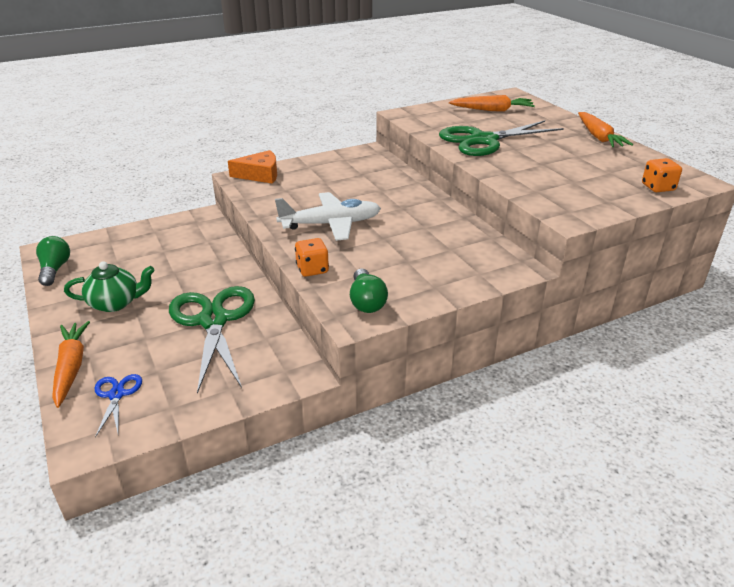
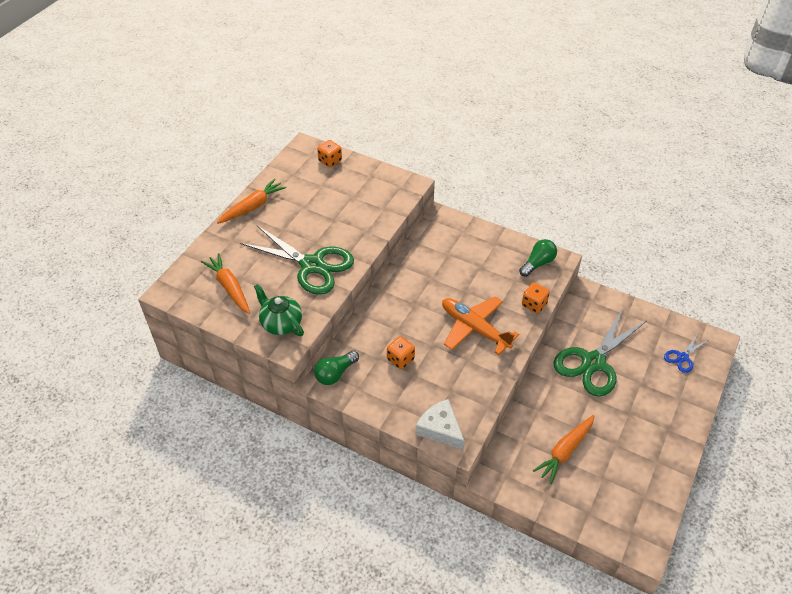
camera: 125 degrees left, 15 degrees up
green light bulb [36,236,70,286] -> green light bulb moved to [314,351,359,385]
orange carrot [52,321,90,408] -> orange carrot moved to [533,415,595,484]
green teapot [64,261,155,312] -> green teapot moved to [254,284,304,336]
orange cheese [228,150,277,184] -> white cheese [416,399,465,450]
white plane [275,192,381,241] -> orange plane [442,296,519,355]
none -> orange dice [387,336,415,369]

